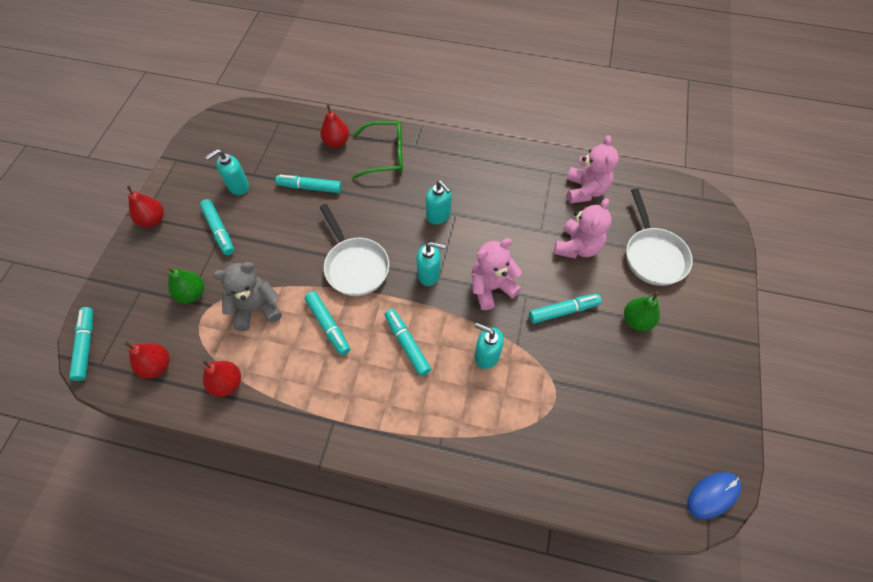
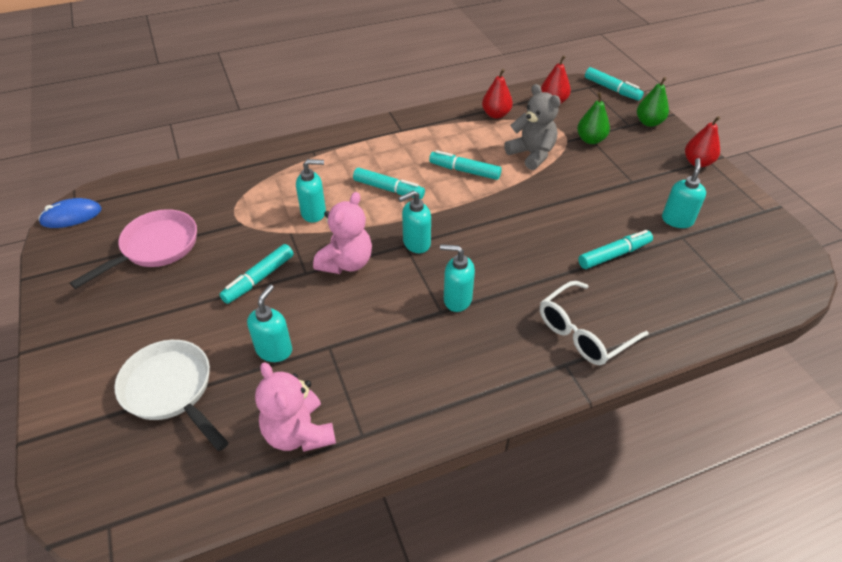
camera: 145 degrees right, 15 degrees down
turquoise marker [200,199,234,255] -> none
grey teddy bear [213,262,282,331] -> grey teddy bear turned 75 degrees counterclockwise [504,84,561,170]
red pear [320,104,349,148] -> none
white pan [320,204,389,296] -> none
green glasses [352,121,403,179] -> white glasses [540,281,649,365]
pink teddy bear [554,198,612,258] -> turquoise soap dispenser [247,284,292,362]
green pear [624,291,660,331] -> green pear moved to [637,77,669,127]
blue mouse [687,472,741,519] -> blue mouse turned 45 degrees clockwise [38,198,102,228]
none -> pink pan [70,209,197,289]

